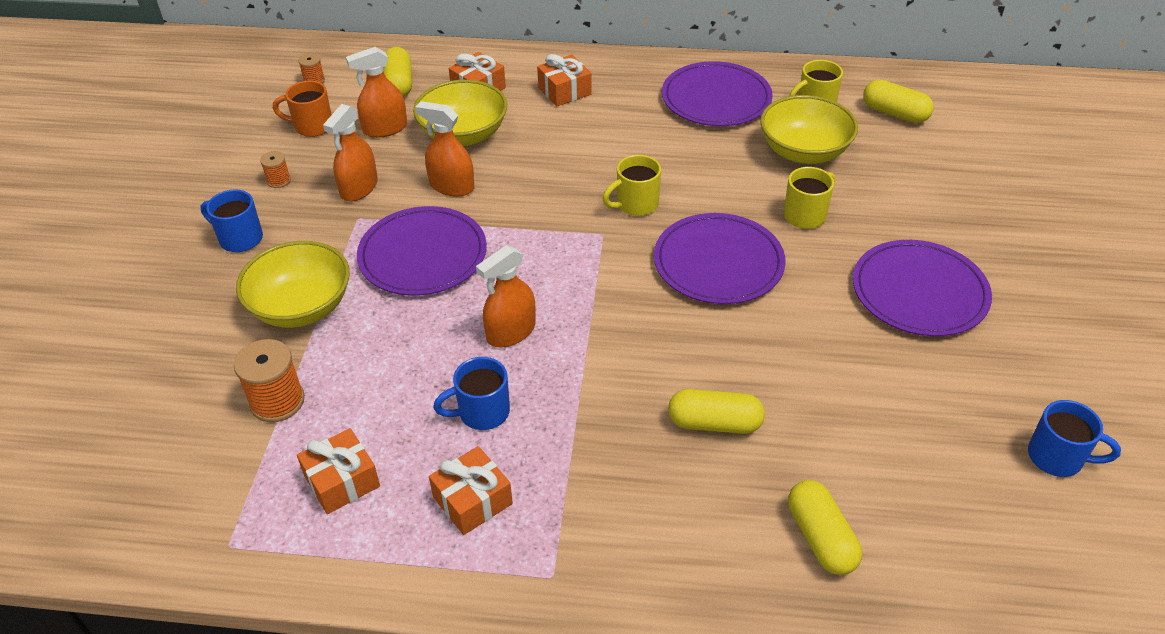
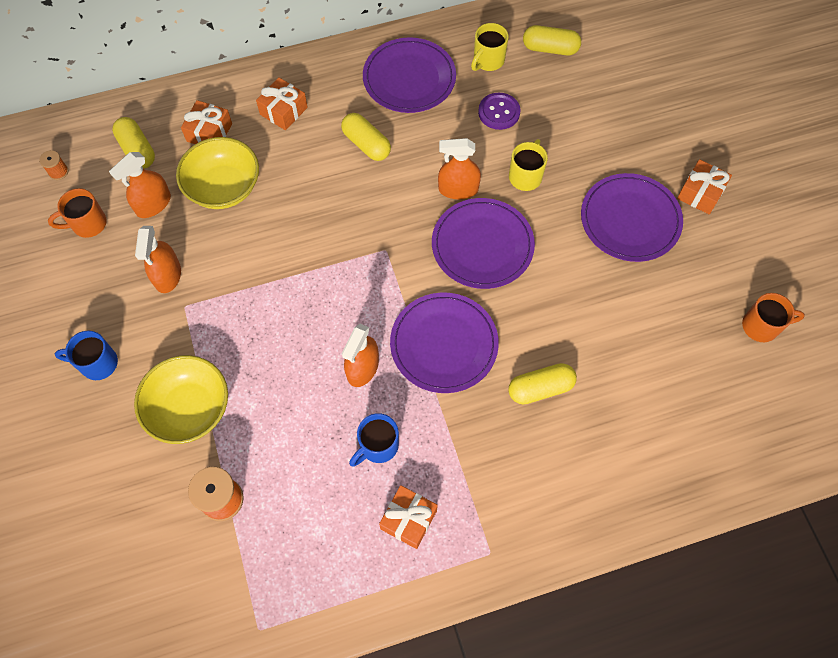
camera: 25 degrees left, 20 degrees up
orange spool [260,151,291,188] -> none
orange gift [297,428,380,514] -> orange gift moved to [677,159,732,214]
purple plate [357,206,487,296] -> purple plate moved to [390,293,499,393]
orange spray bottle [415,101,474,196] -> orange spray bottle moved to [438,138,481,199]
yellow mug [603,155,661,216] -> none
yellow bowl [760,95,858,164] -> purple button [478,93,520,130]
yellow capsule [788,480,862,575] -> yellow capsule moved to [341,113,391,161]
blue mug [1028,400,1121,477] -> orange mug [742,293,805,342]

